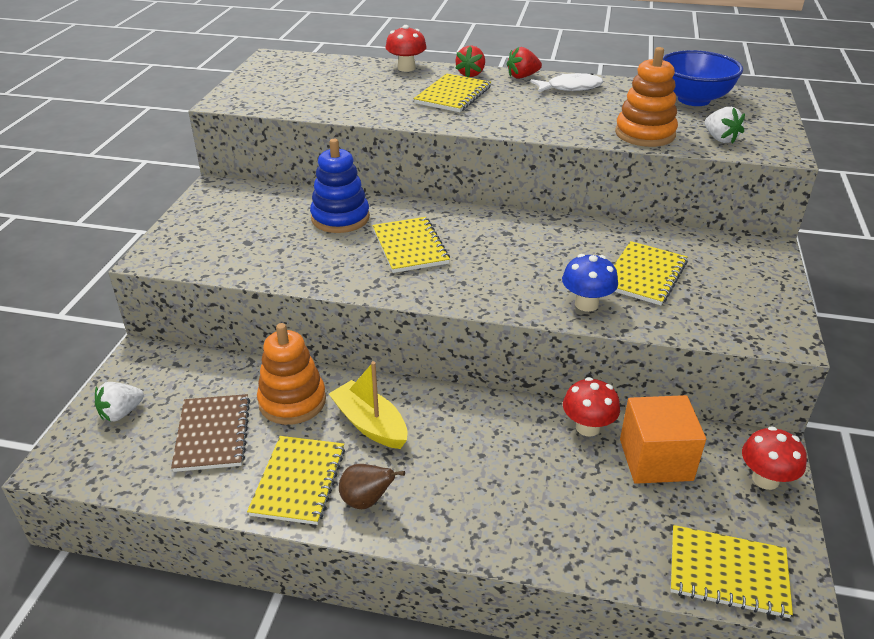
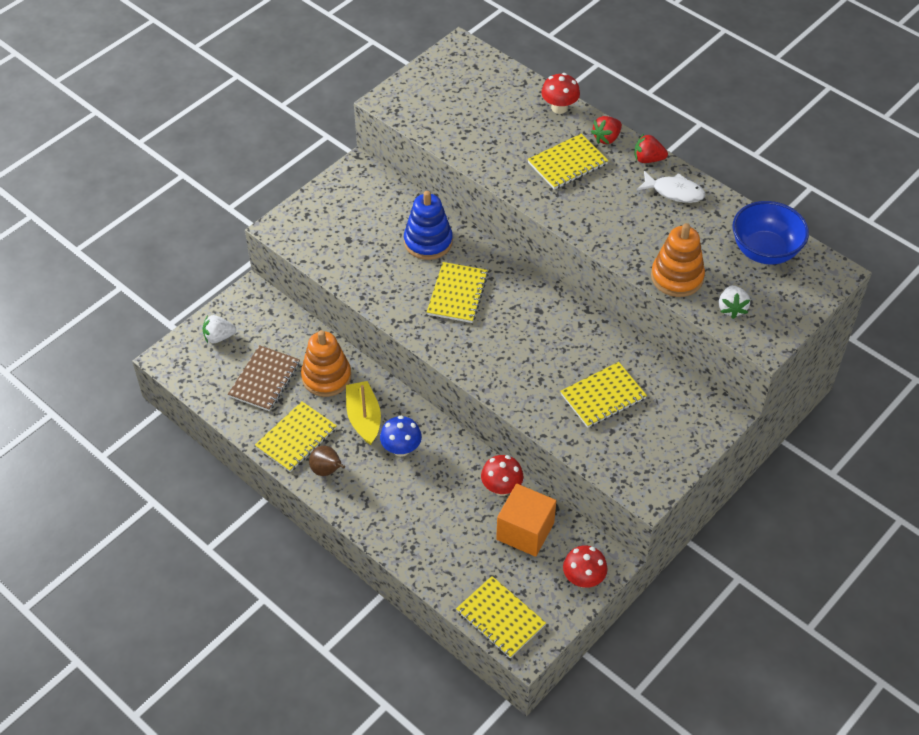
camera: 30 degrees right, 15 degrees up
blue mushroom [562,254,618,312] -> blue mushroom moved to [380,416,422,457]

